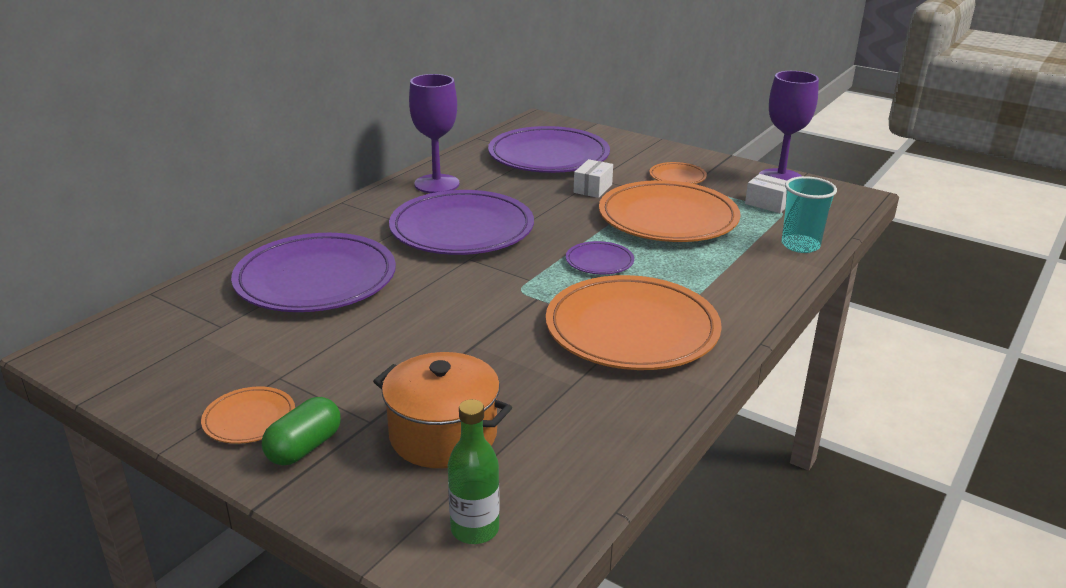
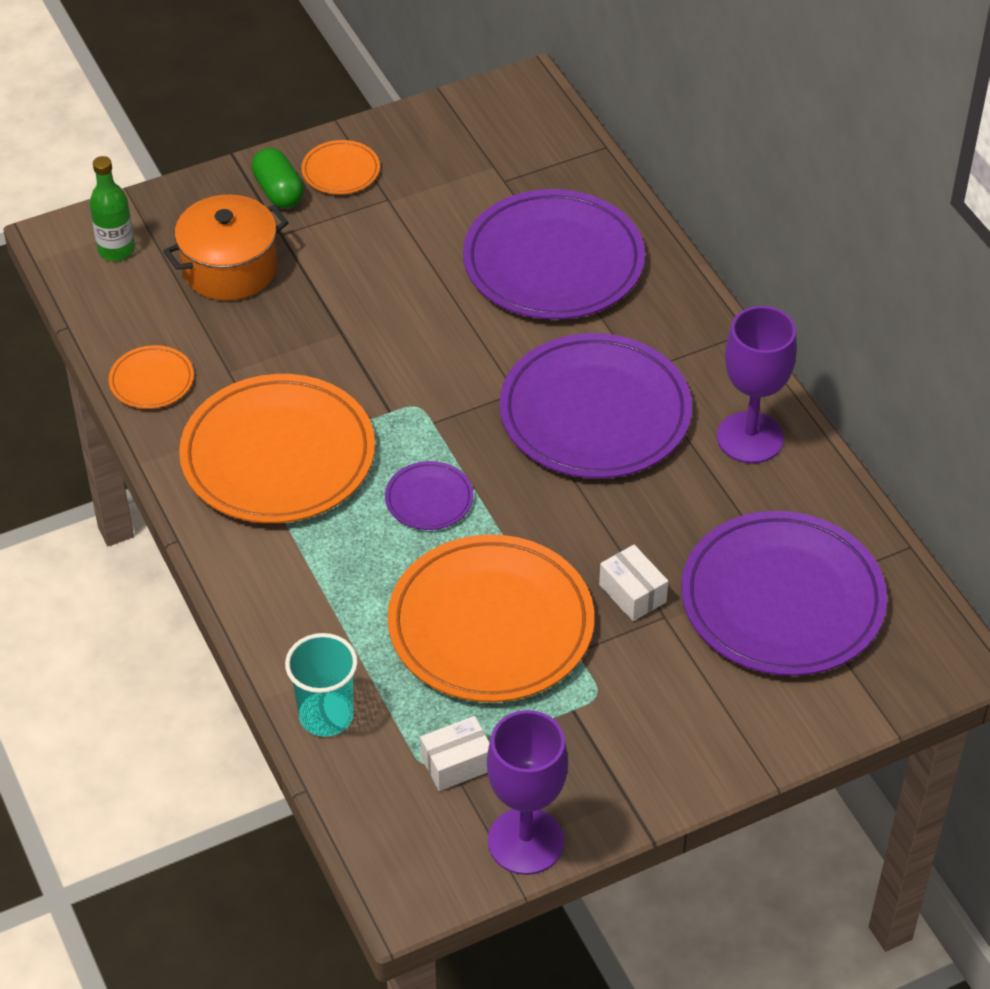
camera: 120 degrees right, 20 degrees up
orange plate [649,162,707,184] -> orange plate moved to [109,345,194,409]

